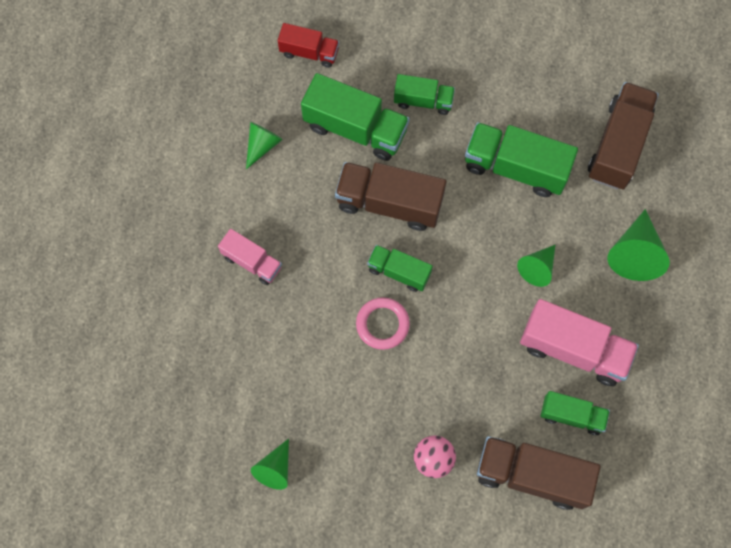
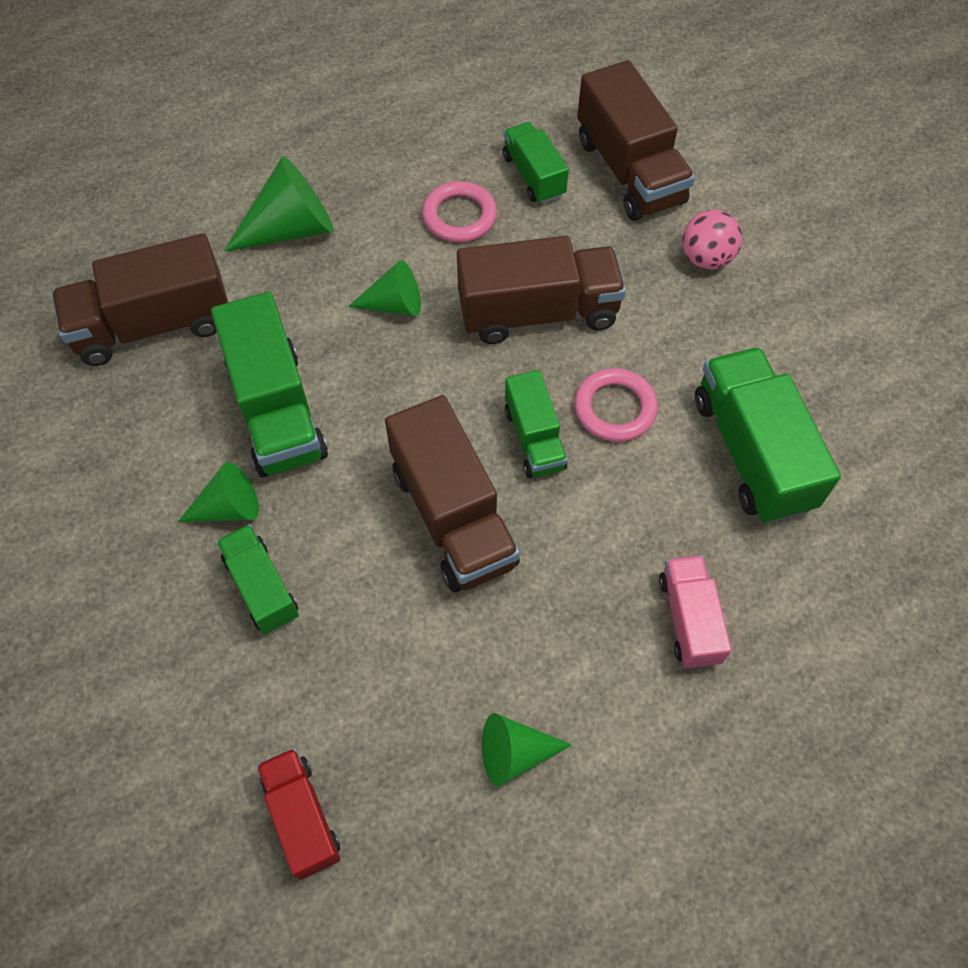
camera: 130 degrees left, 10 degrees down
green cone [251,439,289,490] -> green cone moved to [178,462,259,522]
green truck [301,73,410,161] -> green truck moved to [695,347,841,524]
pink truck [520,299,639,386] -> pink ring [422,181,497,242]
none -> brown truck [457,236,626,344]

